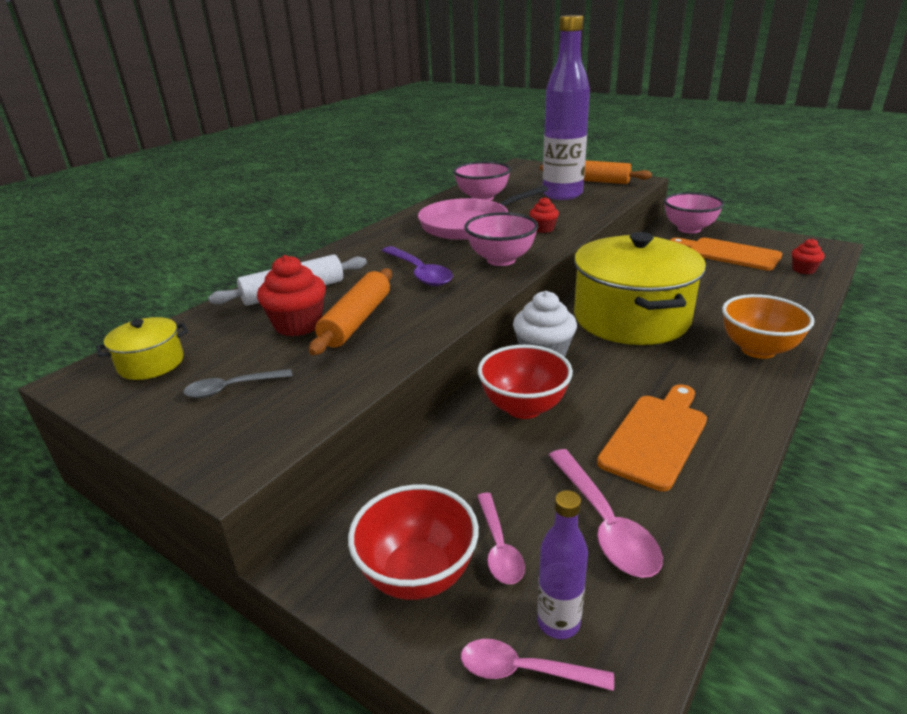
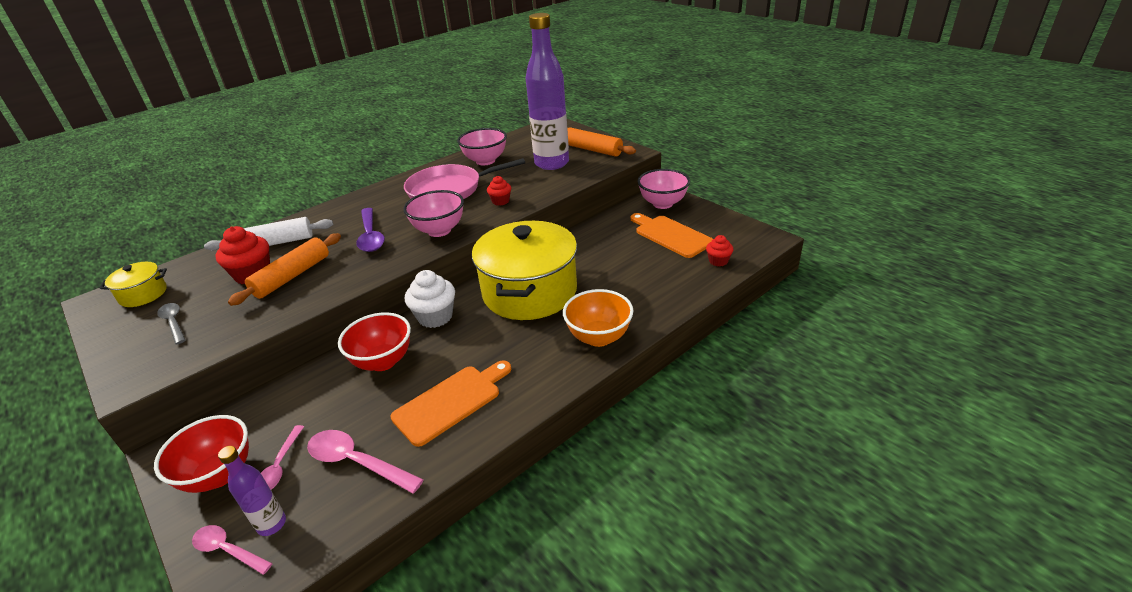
camera: 15 degrees right, 5 degrees up
grey spoon [183,369,292,398] -> grey spoon turned 60 degrees clockwise [157,303,185,344]
pink spoon [549,449,663,578] -> pink spoon turned 120 degrees clockwise [307,430,424,494]

